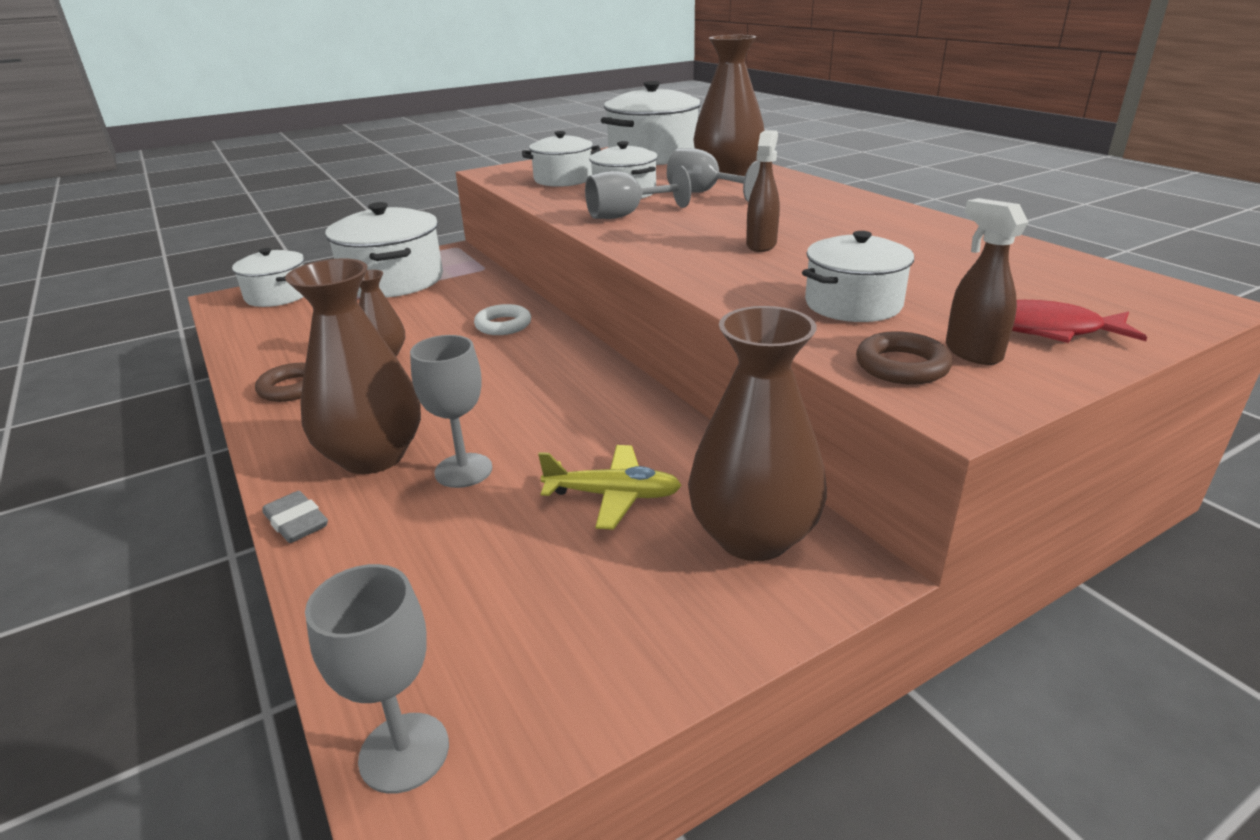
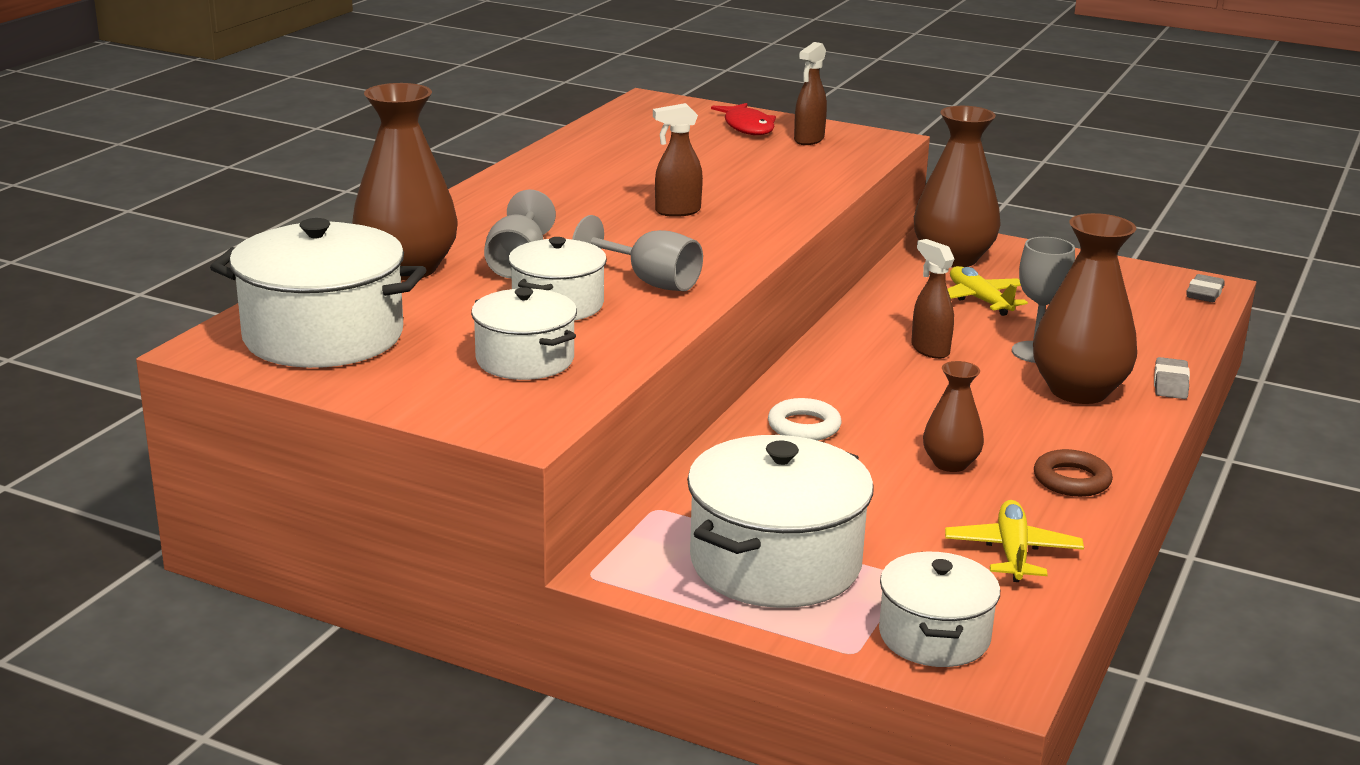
camera: 125 degrees left, 5 degrees down
grey goblet [305,564,449,794] -> grey eraser [1186,274,1224,302]
white pot [802,231,914,322] -> none
brown ring [856,331,953,385] -> none
none -> brown spray bottle [911,239,954,359]
none -> yellow plane [945,500,1084,582]

